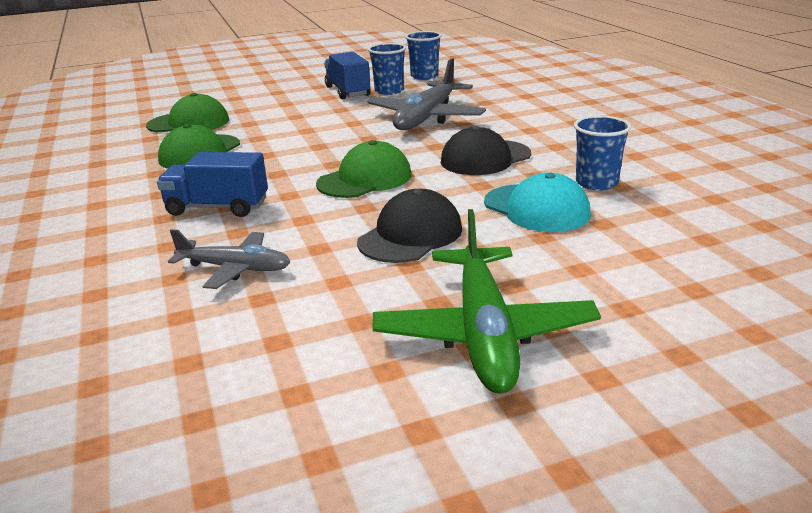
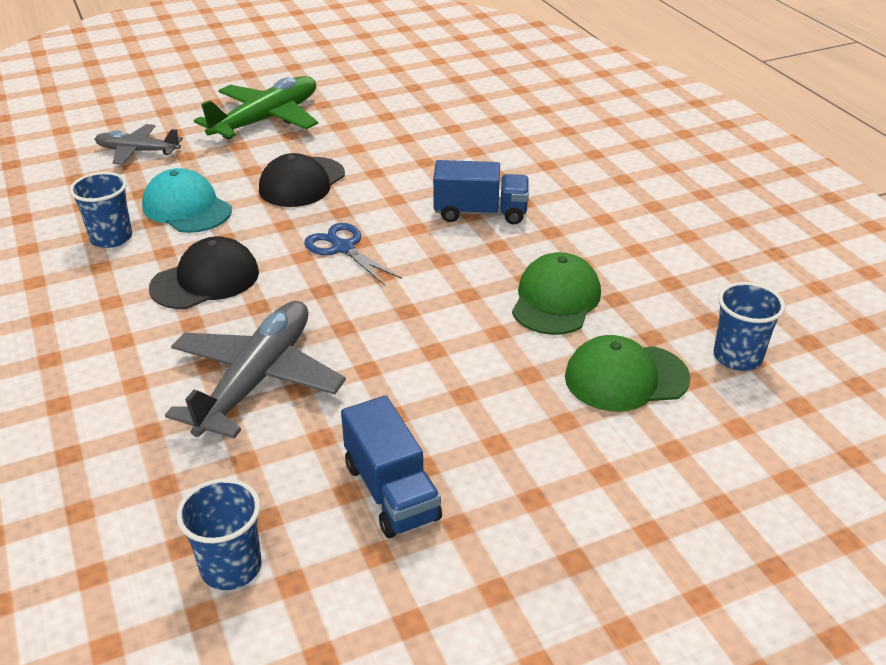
camera: 175 degrees right, 10 degrees up
grey plane [168,229,290,289] -> grey plane moved to [95,124,183,165]
green cap [316,140,412,198] -> blue scissors [304,223,402,285]
blue cup [368,43,406,95] -> blue cup moved to [714,282,785,371]
green plane [373,209,601,394] -> green plane turned 45 degrees clockwise [194,76,318,139]

